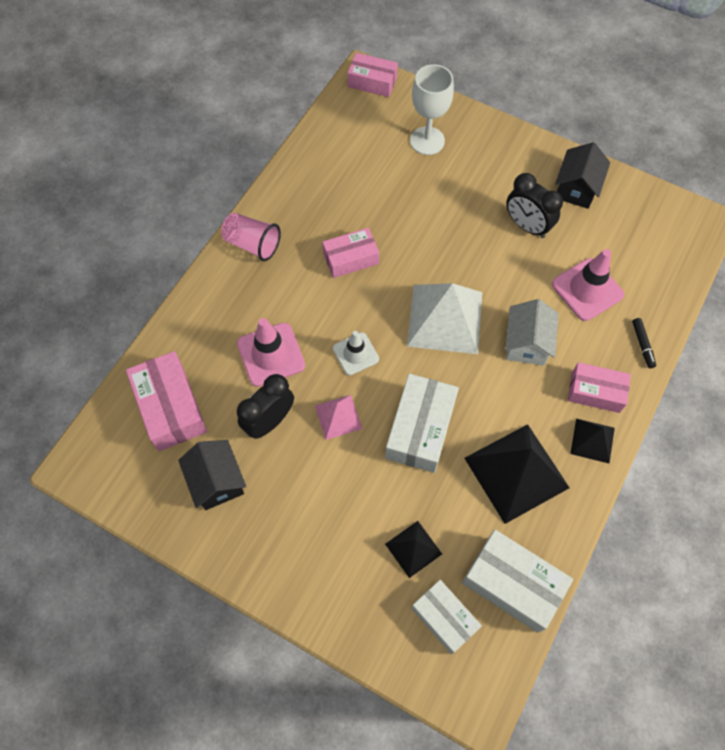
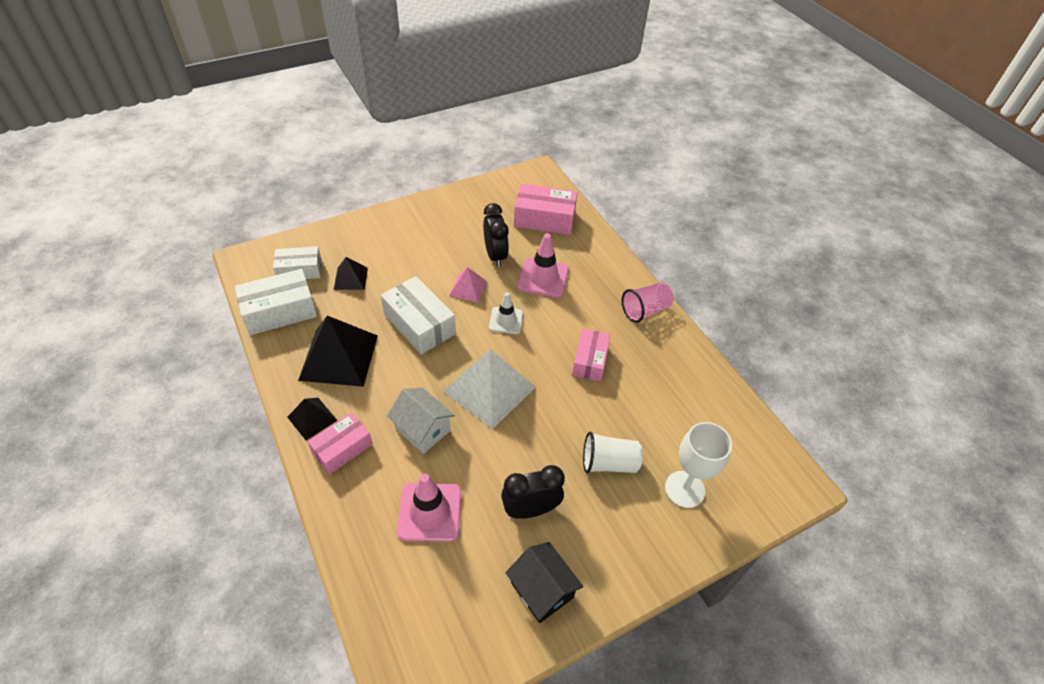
camera: 120 degrees right, 15 degrees down
black house [178,440,246,510] -> none
pink box [347,53,398,97] -> none
black marker [632,318,656,368] -> none
none -> white cup [583,432,643,473]

